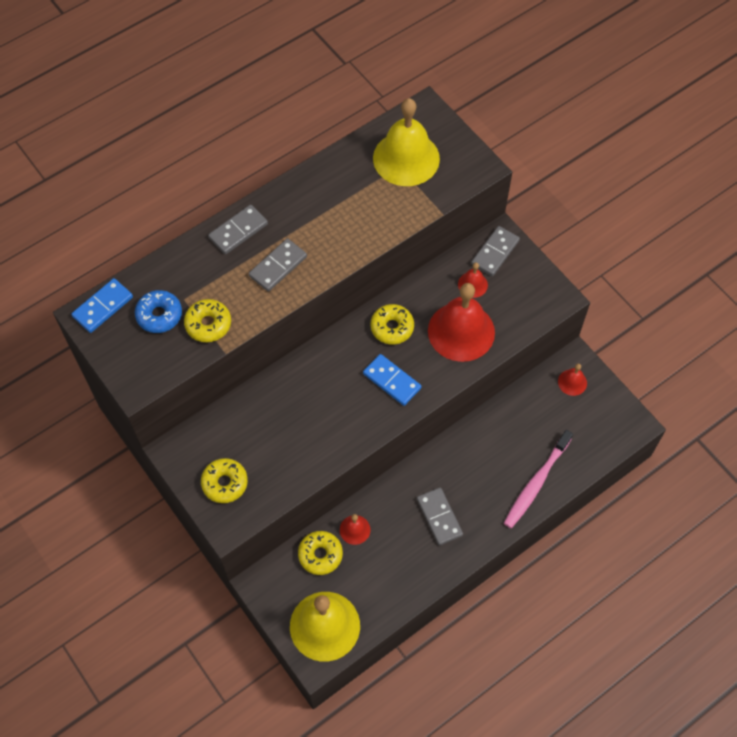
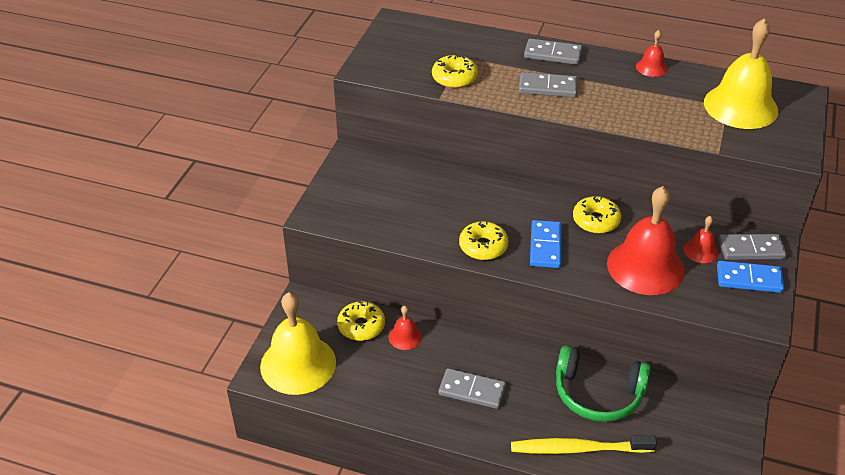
camera: 55 degrees right, 20 degrees down
blue domino [71,278,133,333] -> blue domino moved to [717,261,784,293]
blue donut [135,290,182,333] -> none
yellow donut [201,458,248,503] -> yellow donut moved to [459,221,509,260]
grey domino [417,487,463,546] -> grey domino turned 75 degrees clockwise [439,368,506,409]
pink toothbrush [504,430,573,528] -> yellow toothbrush [511,435,657,454]
red bell [558,364,587,396] -> red bell moved to [636,30,668,77]
none -> green headphones [556,345,651,422]

